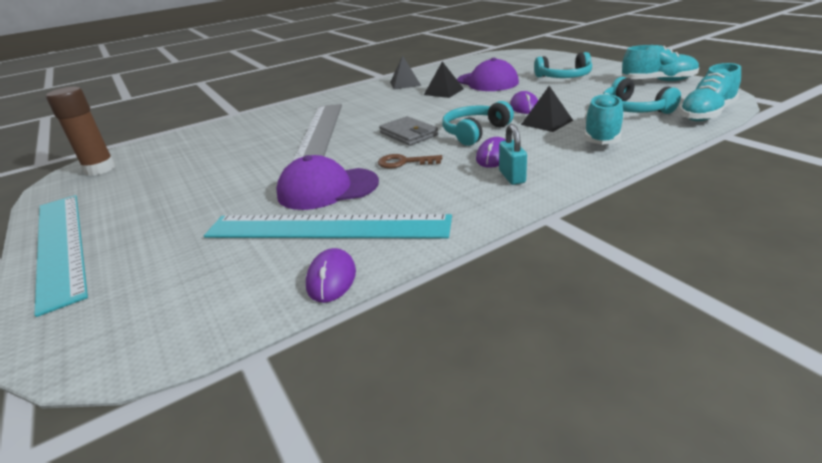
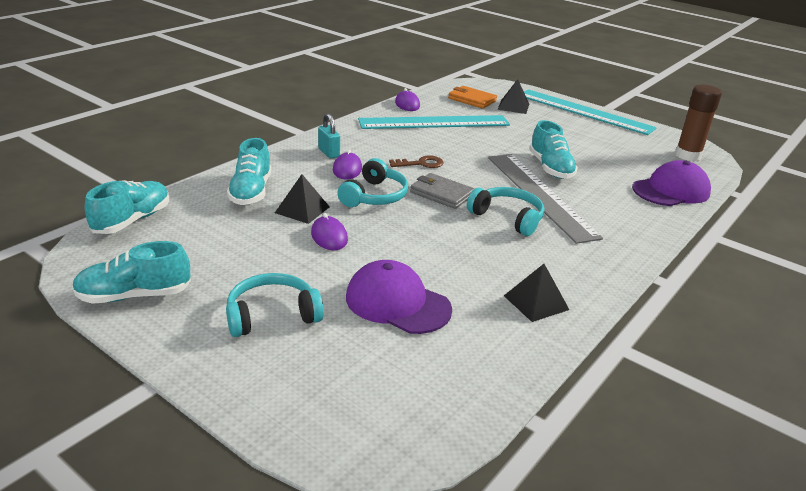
camera: 155 degrees right, 0 degrees up
purple cap [276,155,379,210] -> purple cap moved to [632,160,711,206]
black pyramid [424,62,464,98] -> black pyramid moved to [497,79,529,114]
turquoise headphones [603,77,681,114] -> turquoise headphones moved to [467,187,544,236]
none -> orange wallet [448,86,497,109]
none -> turquoise shoe [529,120,578,179]

